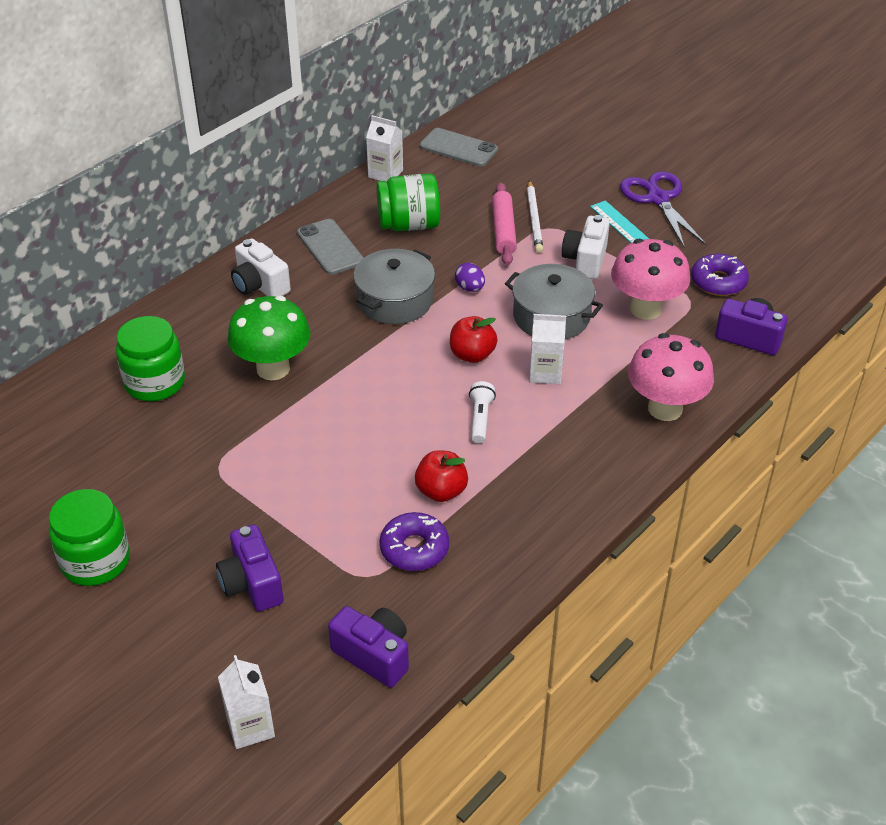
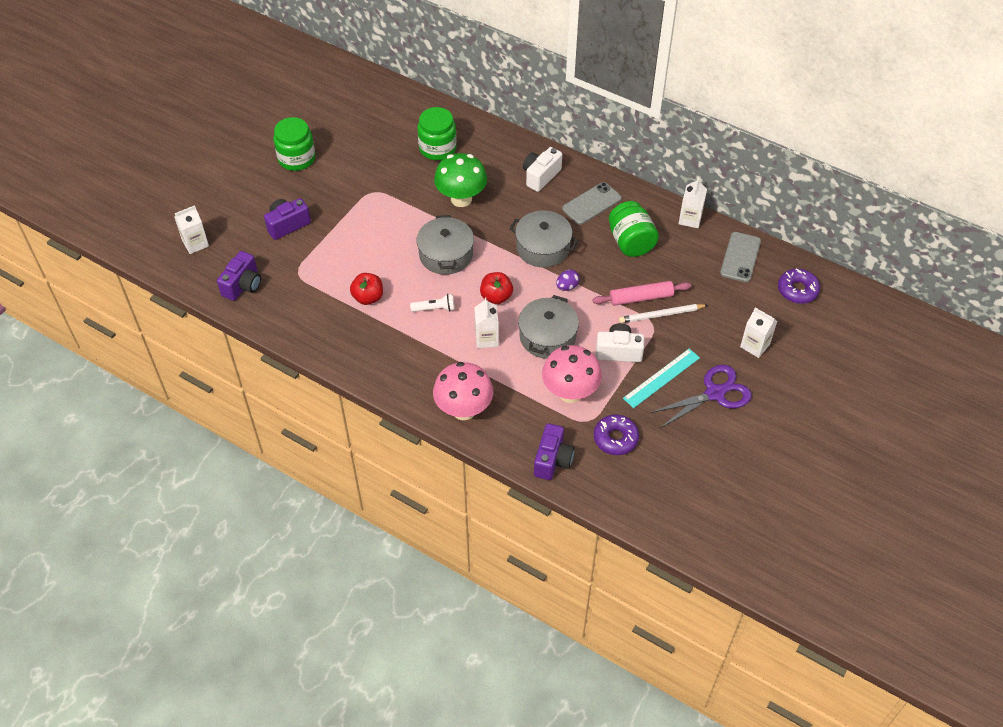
camera: 80 degrees right, 10 degrees up
purple donut [379,512,449,571] -> purple donut moved to [778,269,820,304]
none -> grey pot [416,215,474,275]
none -> white carton [740,308,777,358]

